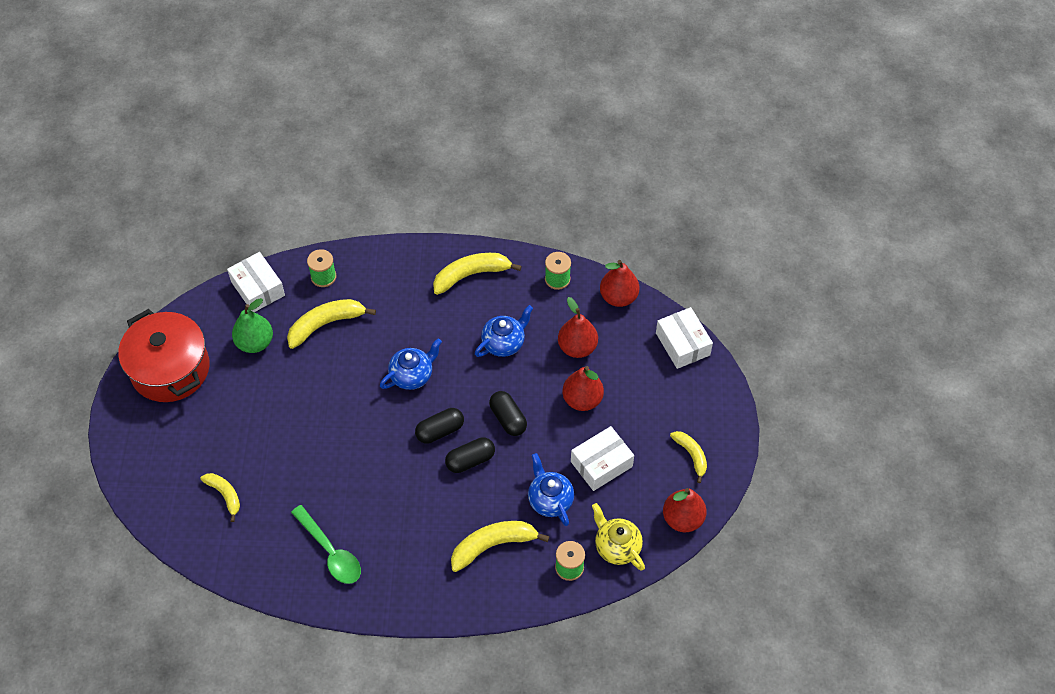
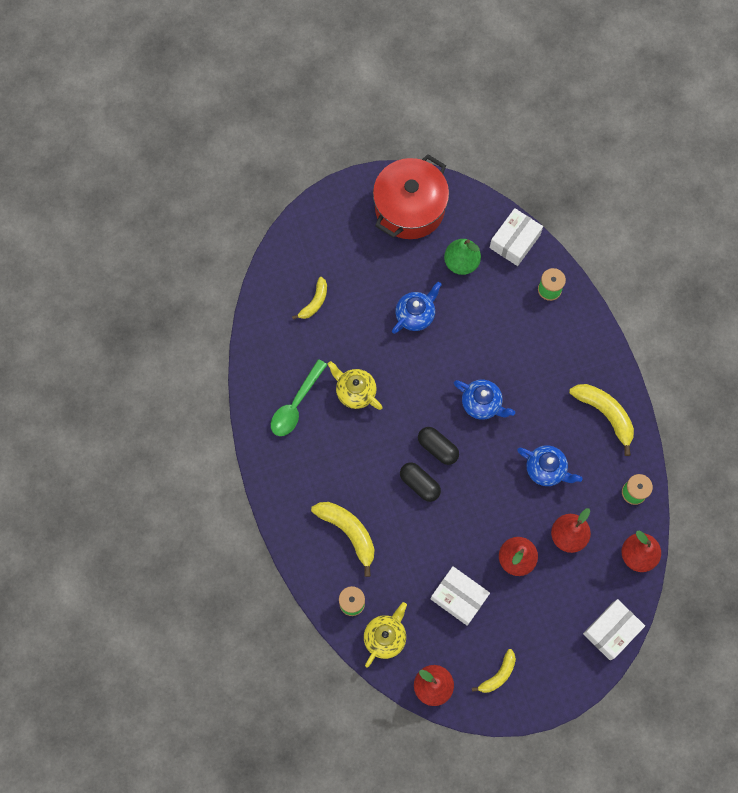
camera: 70 degrees right, 15 degrees up
yellow banana [287,299,376,349] -> none
black capsule [489,391,527,436] -> none
blue teapot [528,453,574,526] -> blue teapot moved to [392,282,442,334]
none -> yellow teapot [327,361,383,410]

